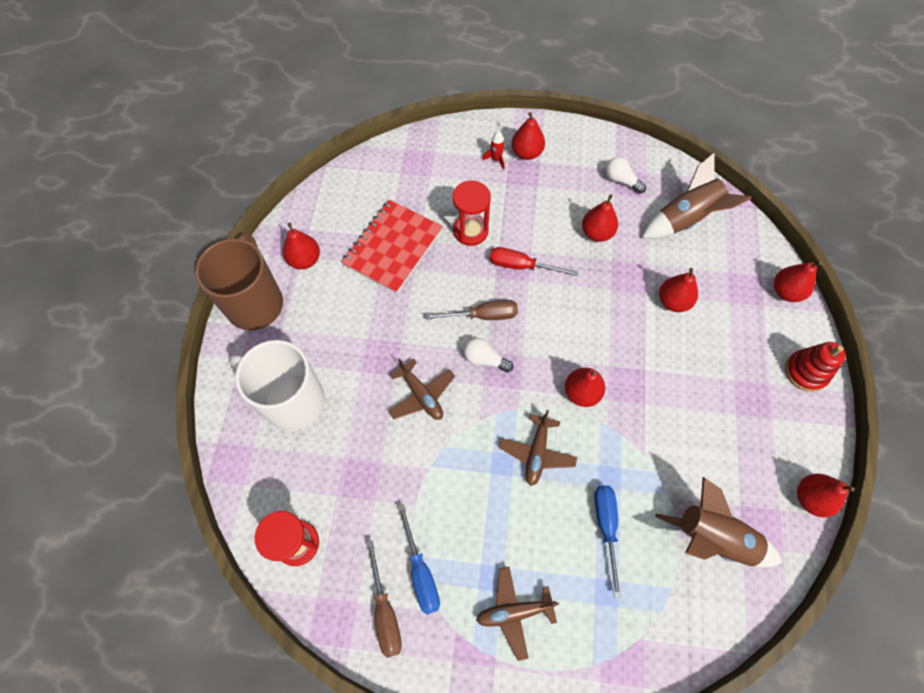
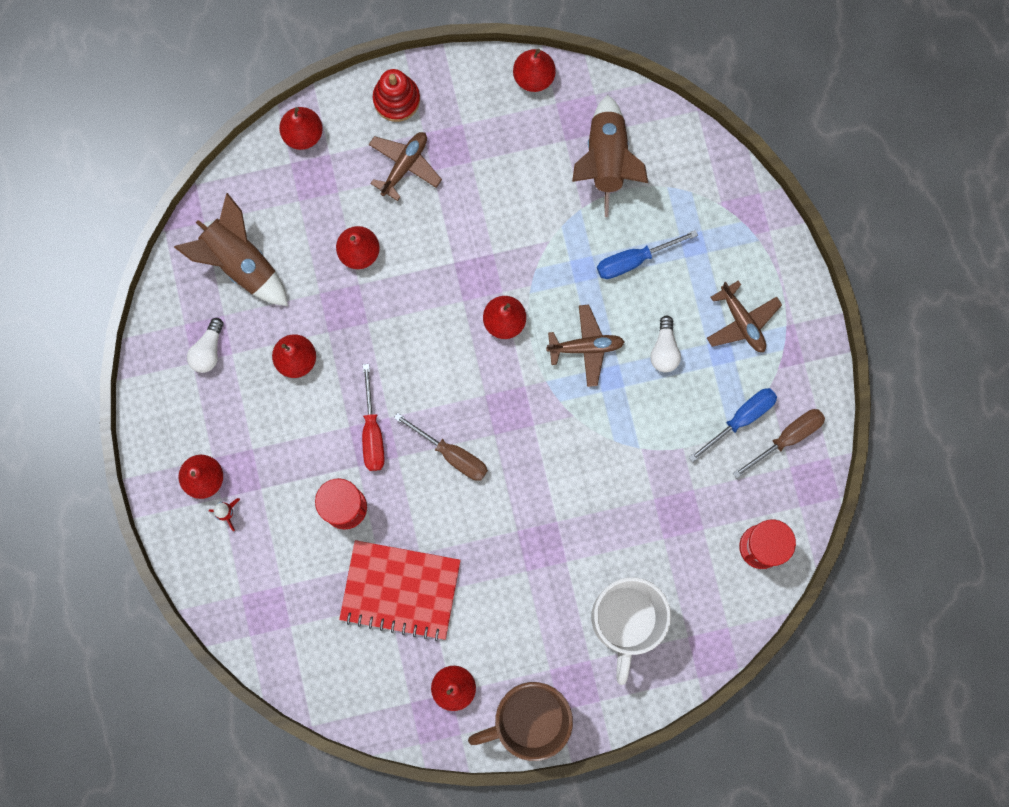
camera: 110 degrees left, 15 degrees up
brown plane [389,358,455,420] -> brown plane moved to [369,132,442,201]
brown screwdriver [425,300,518,320] -> brown screwdriver turned 150 degrees clockwise [394,413,488,481]
white light bulb [464,338,513,372] -> white light bulb moved to [650,316,681,372]

